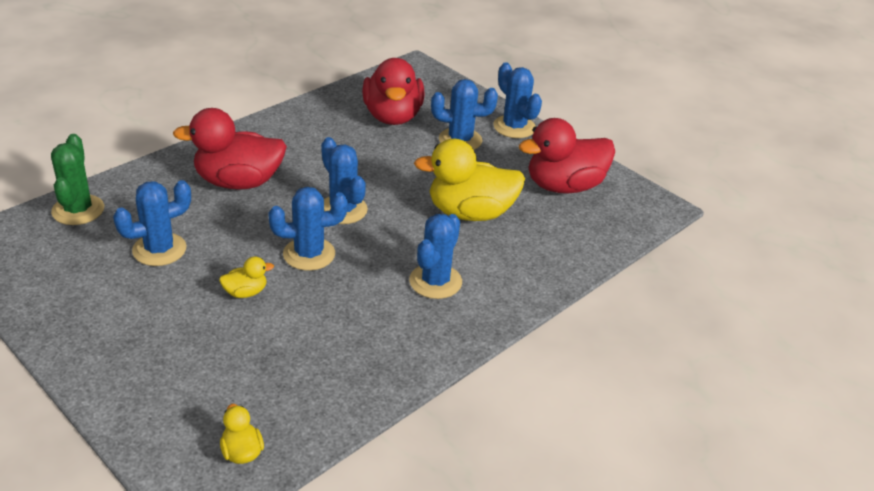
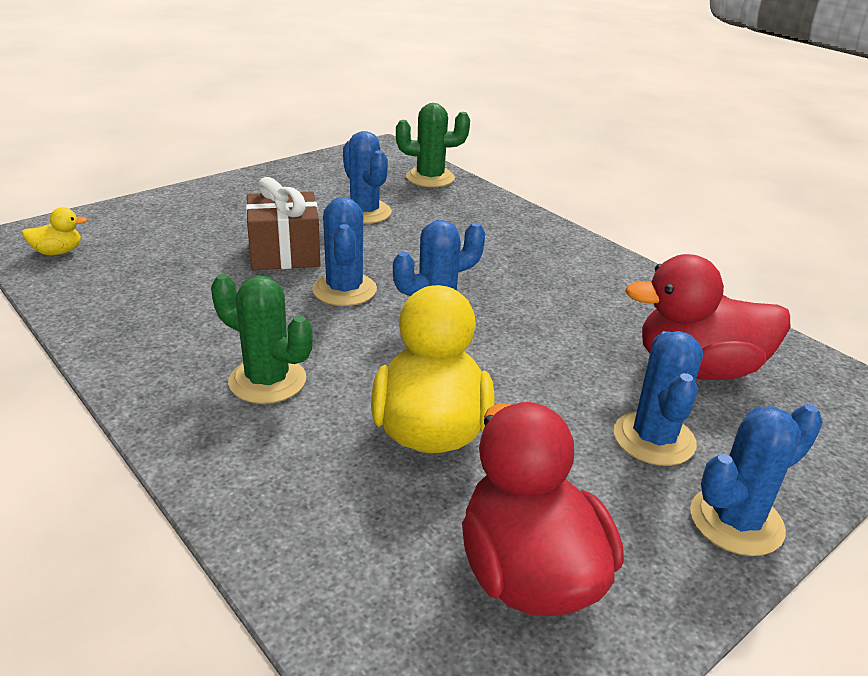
camera: 95 degrees right, 5 degrees down
red duck [173,108,287,190] -> none
yellow duck [219,256,274,298] -> brown gift [246,177,321,270]
blue cactus [409,214,462,299] -> green cactus [211,274,313,404]

